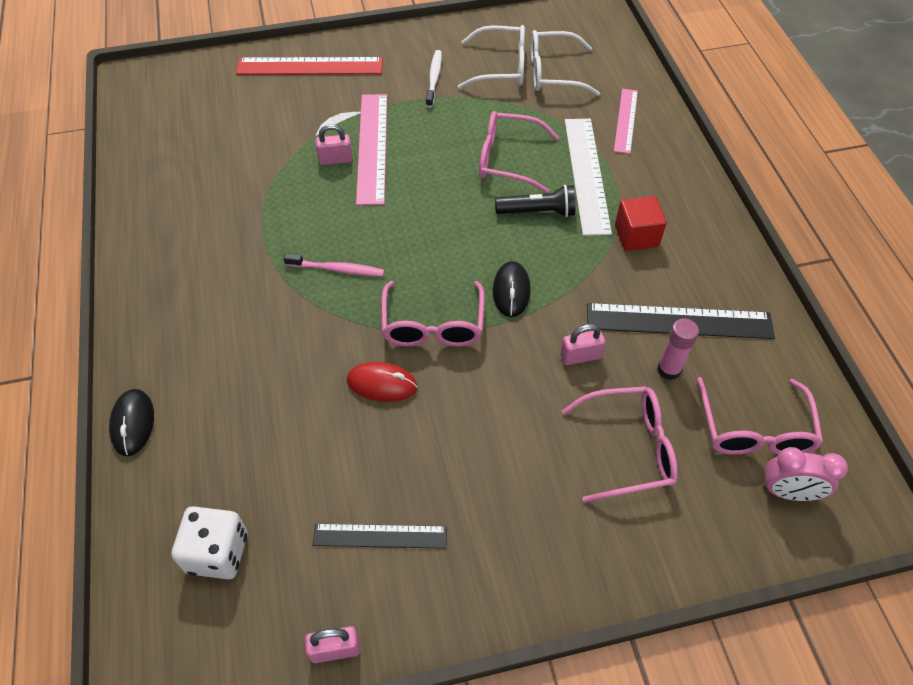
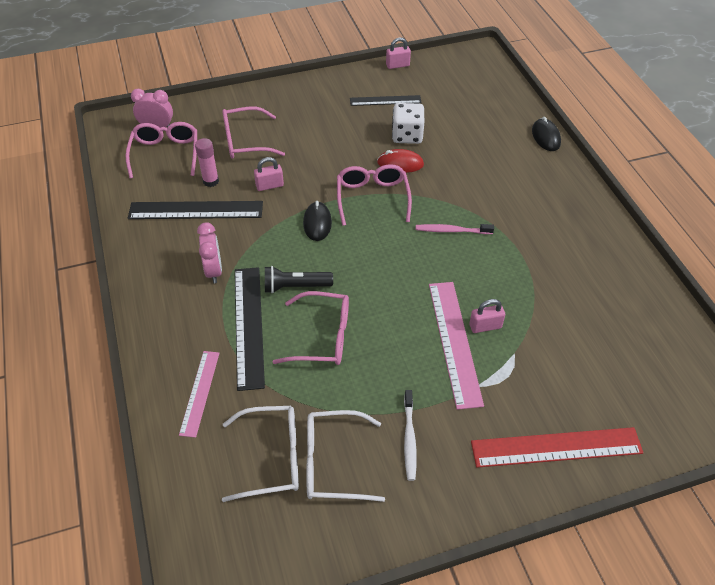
camera: 175 degrees right, 5 degrees down
white dice [171,506,247,579] -> white dice moved to [392,103,424,144]
white ruler [565,119,612,236] -> black ruler [235,267,265,391]
red cube [615,196,667,251] -> pink clock [197,222,222,283]

